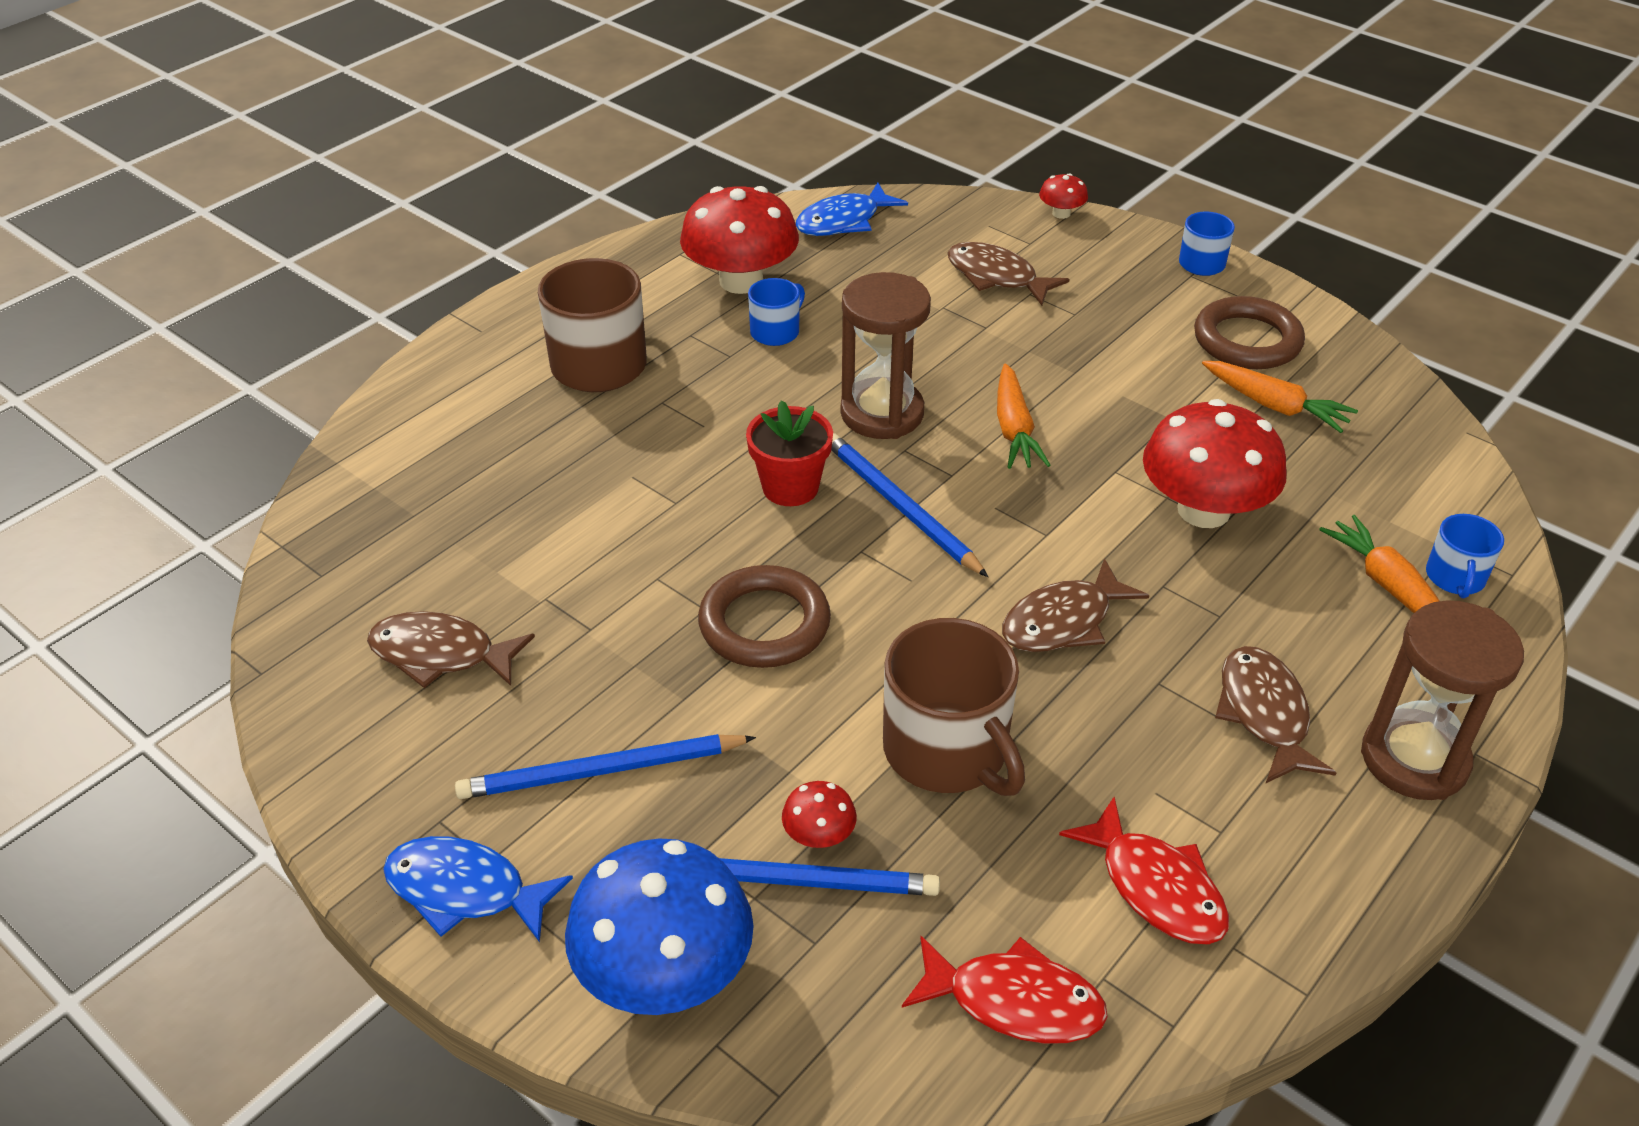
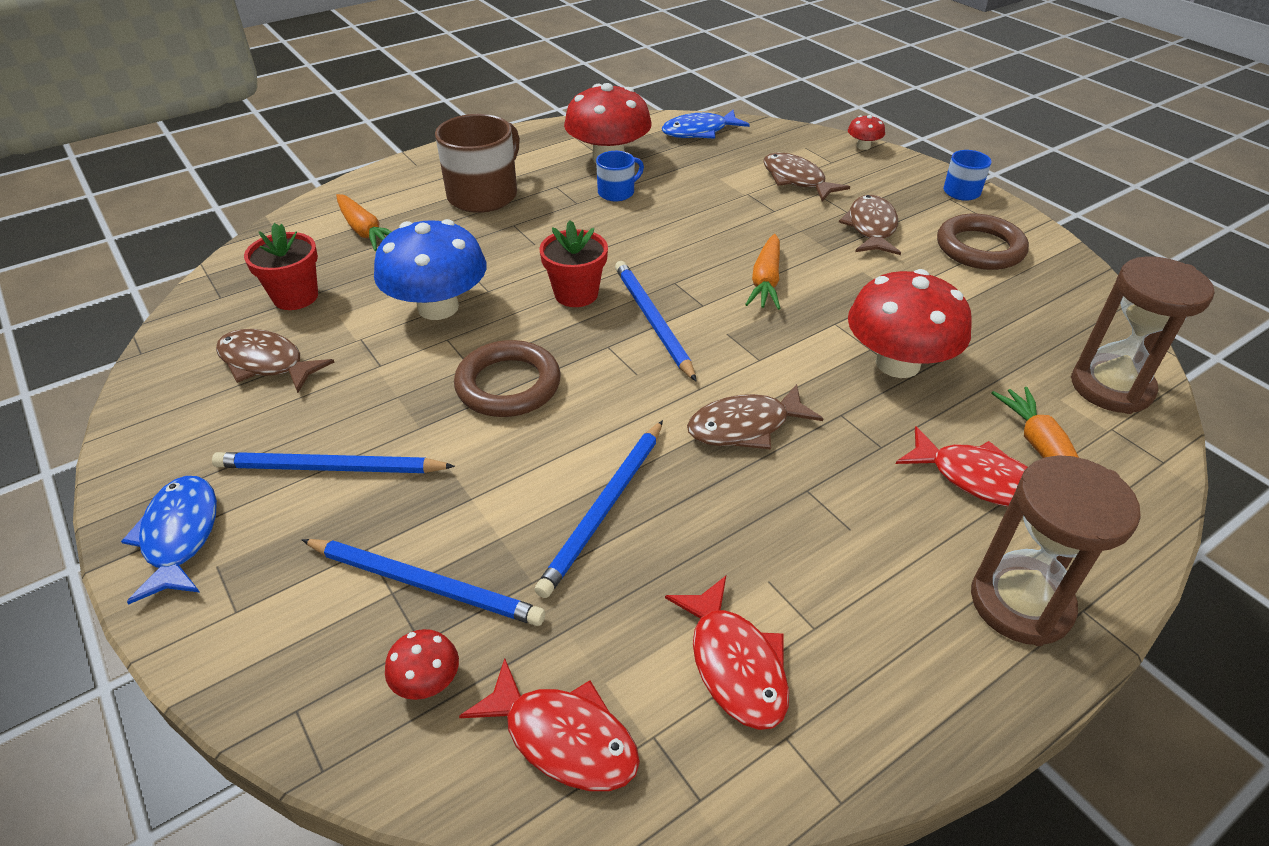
camera: 15 degrees right, 0 degrees up
blue fish [383,836,573,943] -> blue fish turned 45 degrees clockwise [121,476,217,604]
blue mushroom [565,838,754,1015] -> blue mushroom moved to [374,219,487,320]
red mushroom [782,781,857,848] -> red mushroom moved to [385,629,459,700]
brown hourglass [841,272,931,439] -> brown hourglass moved to [1071,256,1215,414]
brown mug [883,618,1025,796] -> blue pencil [535,420,663,598]
orange carrot [1202,361,1358,433] -> orange carrot moved to [336,194,392,251]
brown fish [1215,646,1337,784] -> brown fish moved to [839,195,901,255]
blue mug [1426,514,1504,598] -> none
none -> red flower pot [244,223,318,310]
none -> red fish [896,426,1028,507]

